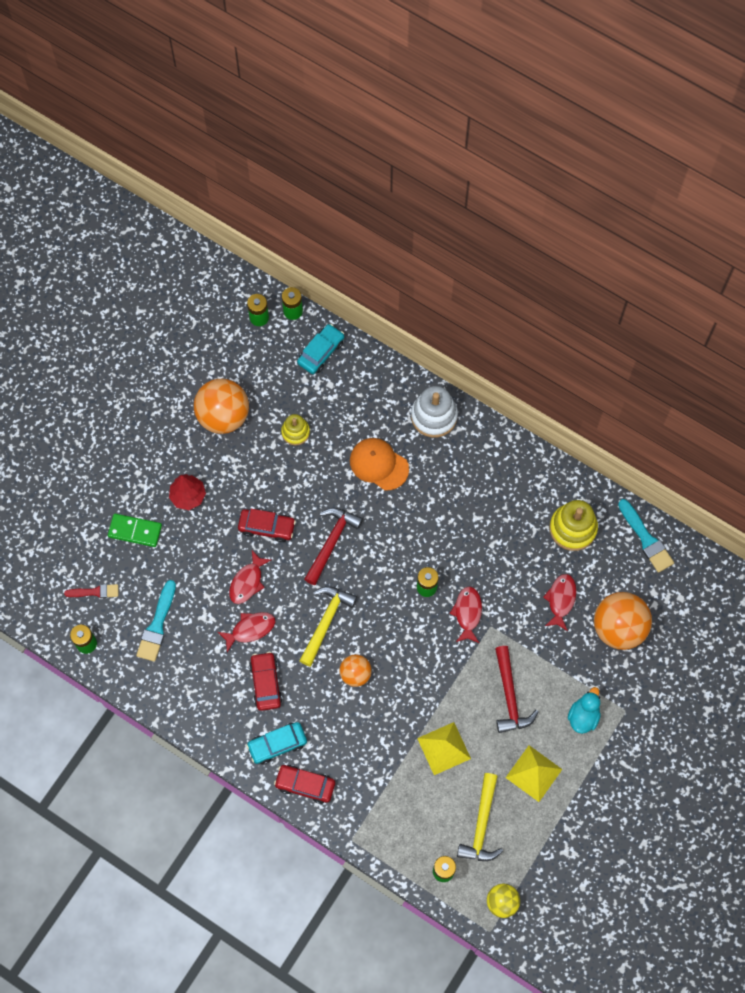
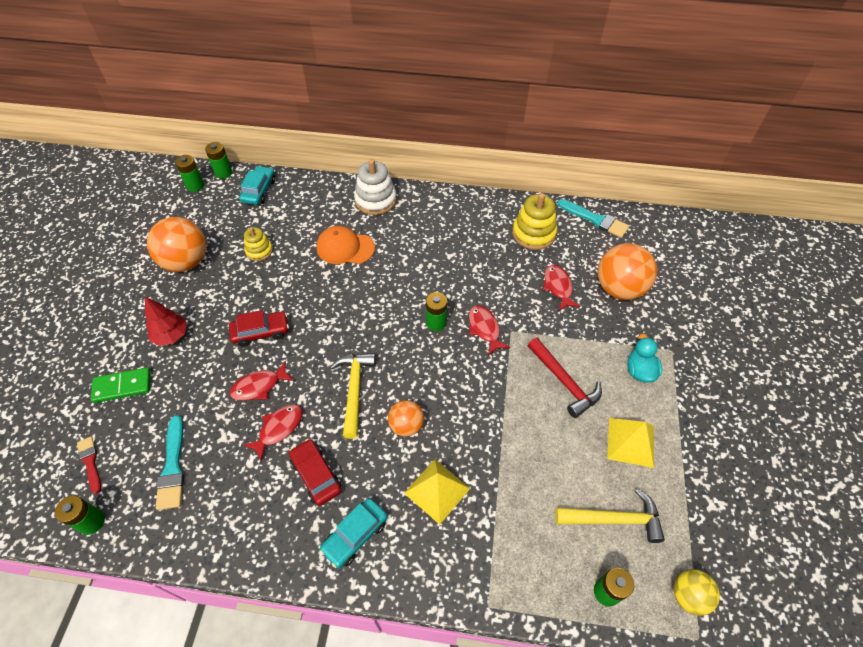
camera: 25 degrees left, 15 degrees down
red brush [64,584,118,598] -> red brush turned 90 degrees counterclockwise [77,437,101,494]
red fish [229,550,271,604] -> red fish turned 60 degrees clockwise [230,361,294,400]
red car [274,765,335,804] -> none
red hammer [304,508,363,585] -> none
yellow pyramid [417,722,471,775] -> yellow pyramid moved to [404,459,470,525]
yellow hammer [457,773,503,861] -> yellow hammer turned 75 degrees counterclockwise [555,488,665,543]

